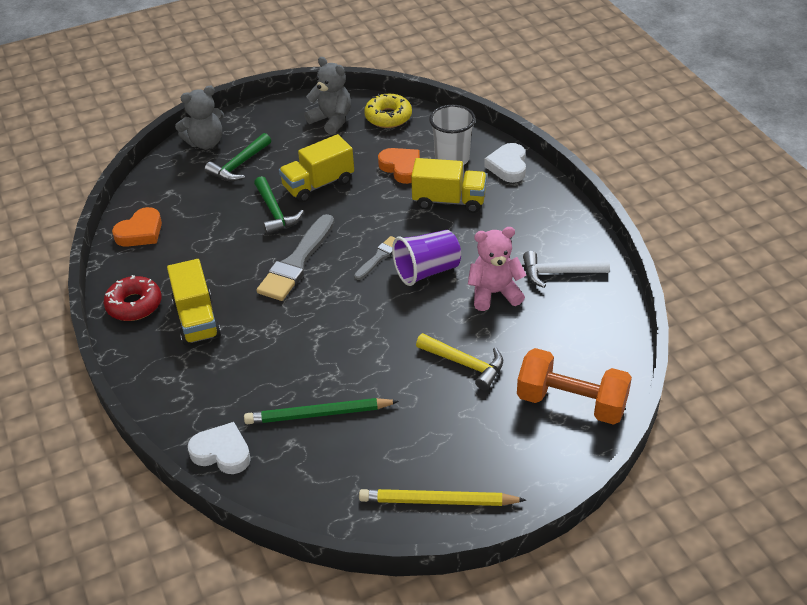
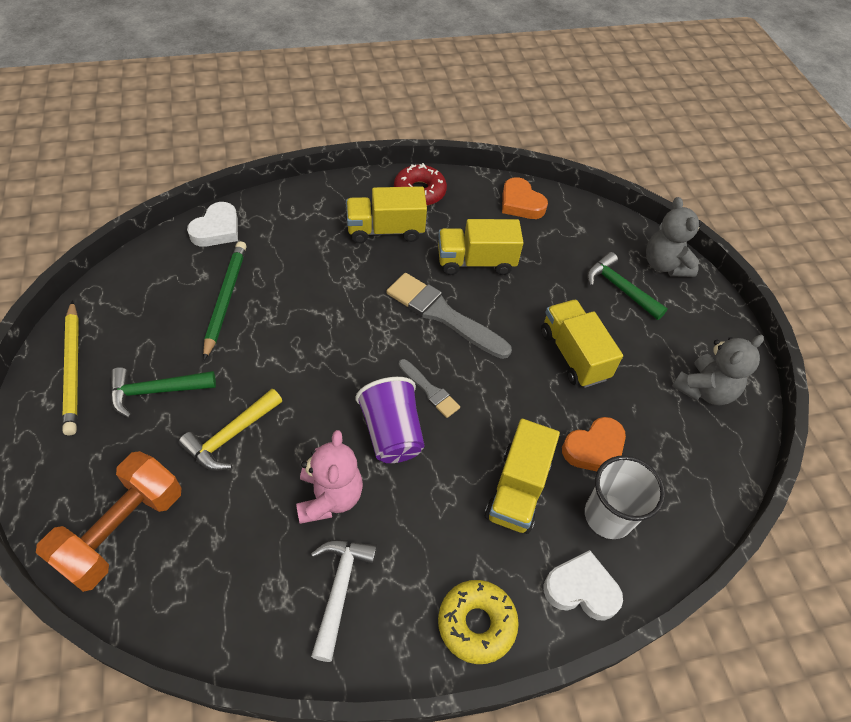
camera: 95 degrees right, 10 degrees up
green hammer [254,176,304,235] -> green hammer moved to [110,367,216,418]
yellow pencil [359,489,526,506] -> yellow pencil turned 150 degrees clockwise [62,300,79,435]
yellow donut [364,94,412,128] -> yellow donut moved to [438,580,519,664]
none -> yellow truck [438,219,524,275]

